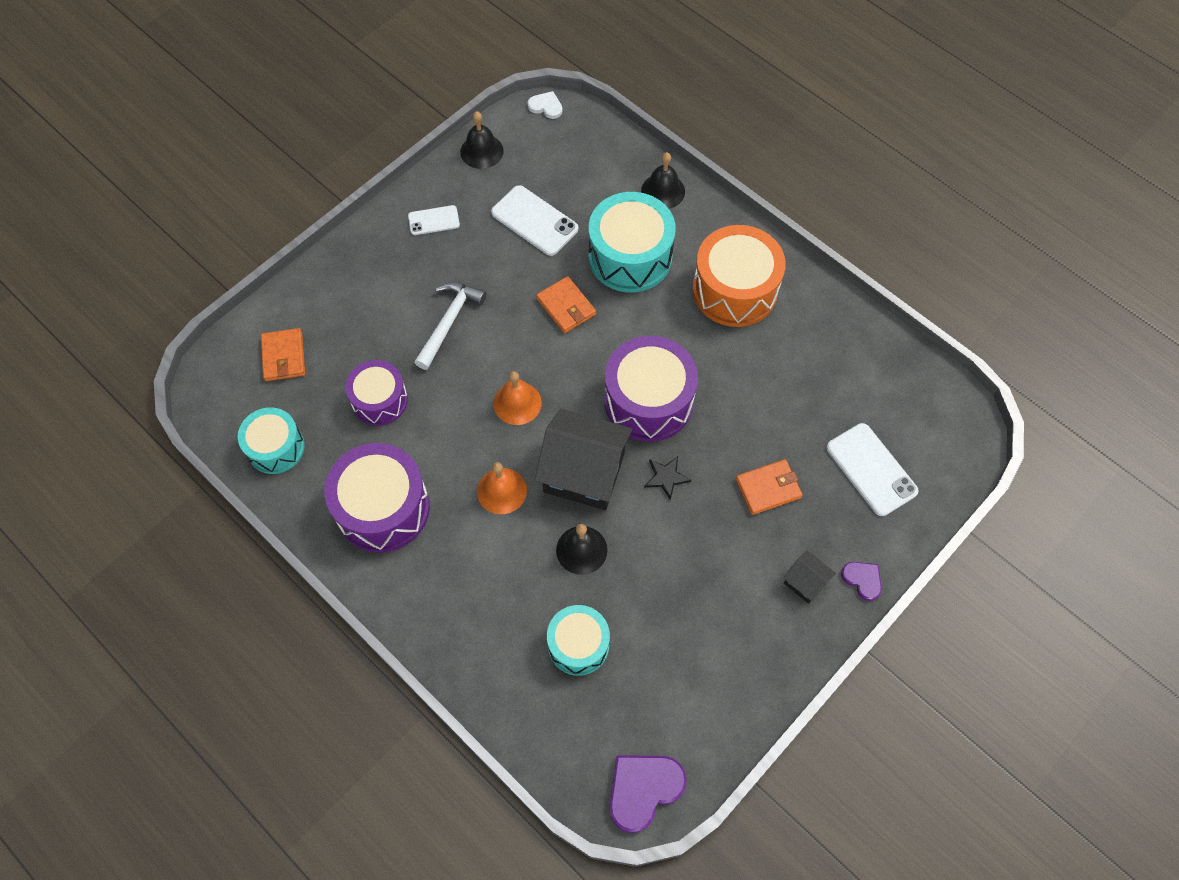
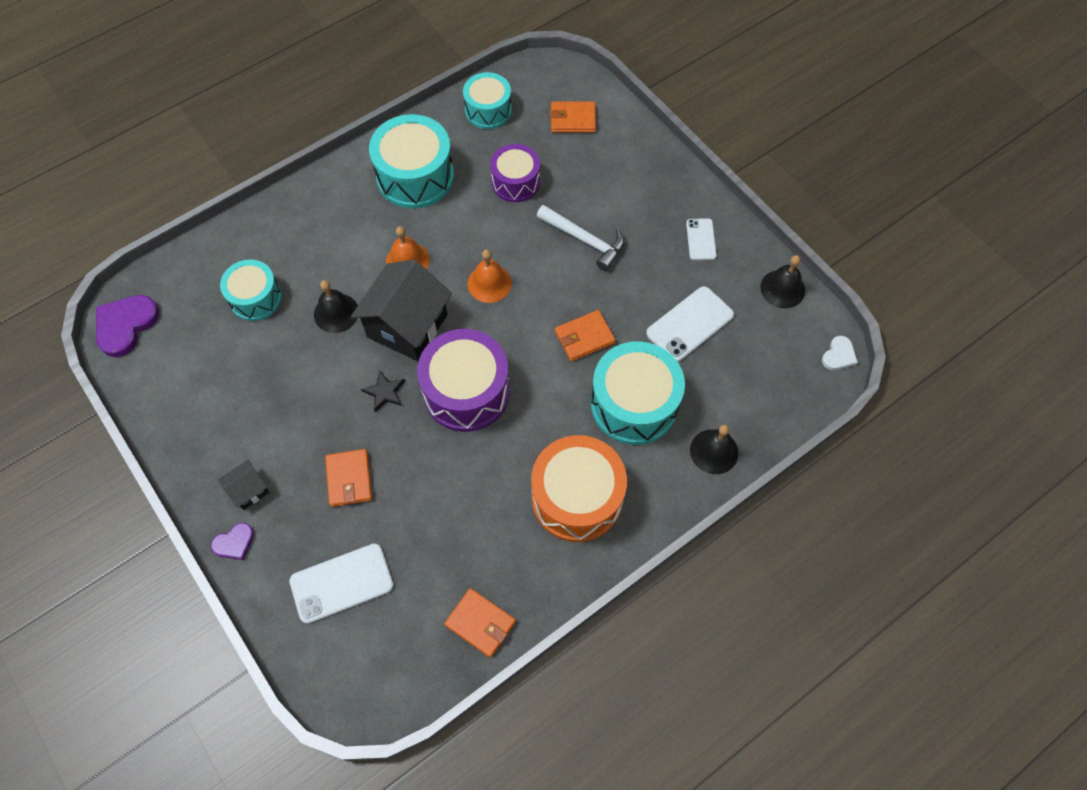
camera: 100 degrees right, 0 degrees up
purple drum [324,443,430,553] -> turquoise drum [369,114,454,209]
purple heart [609,755,687,833] -> purple heart turned 120 degrees counterclockwise [96,295,159,357]
none -> orange wallet [445,588,516,657]

